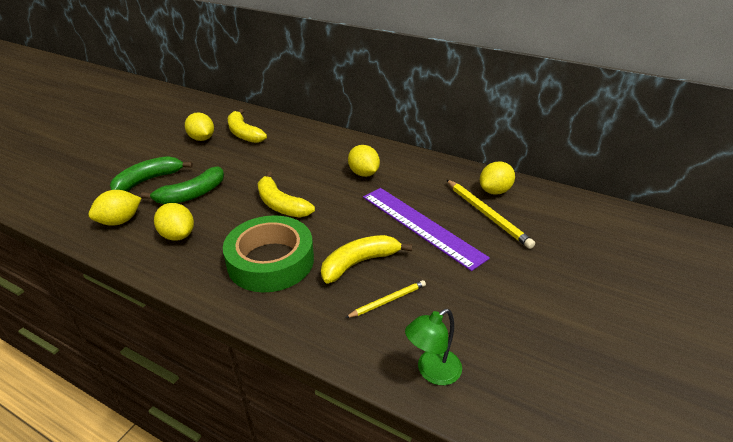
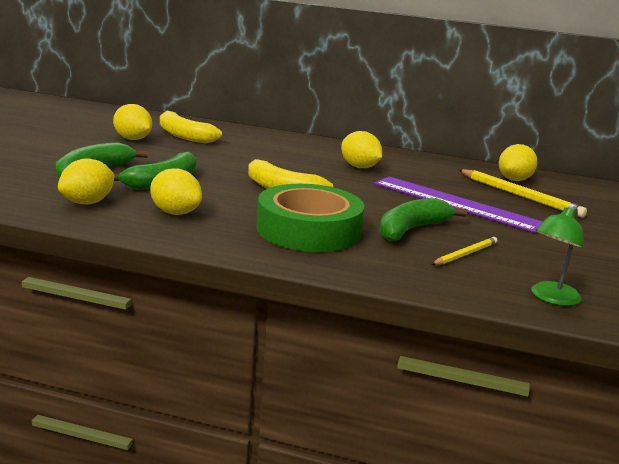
camera: 15 degrees left, 15 degrees down
yellow banana [321,235,413,283] -> green banana [379,198,467,241]

